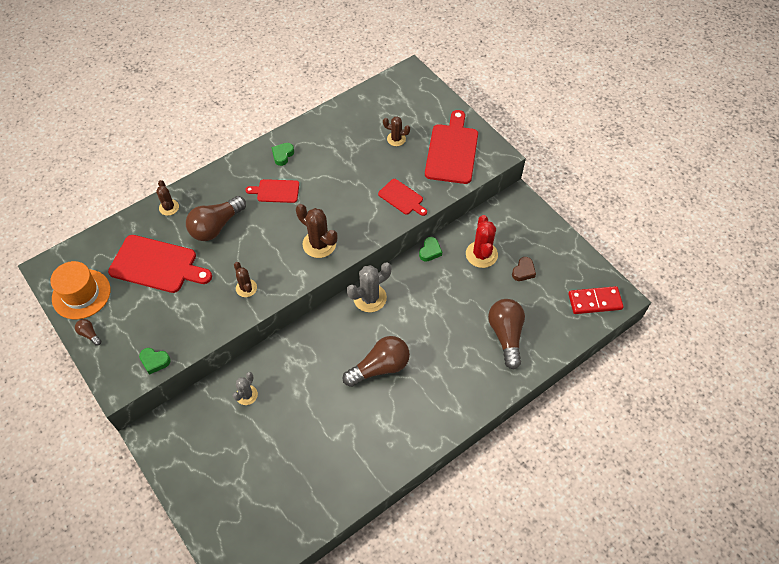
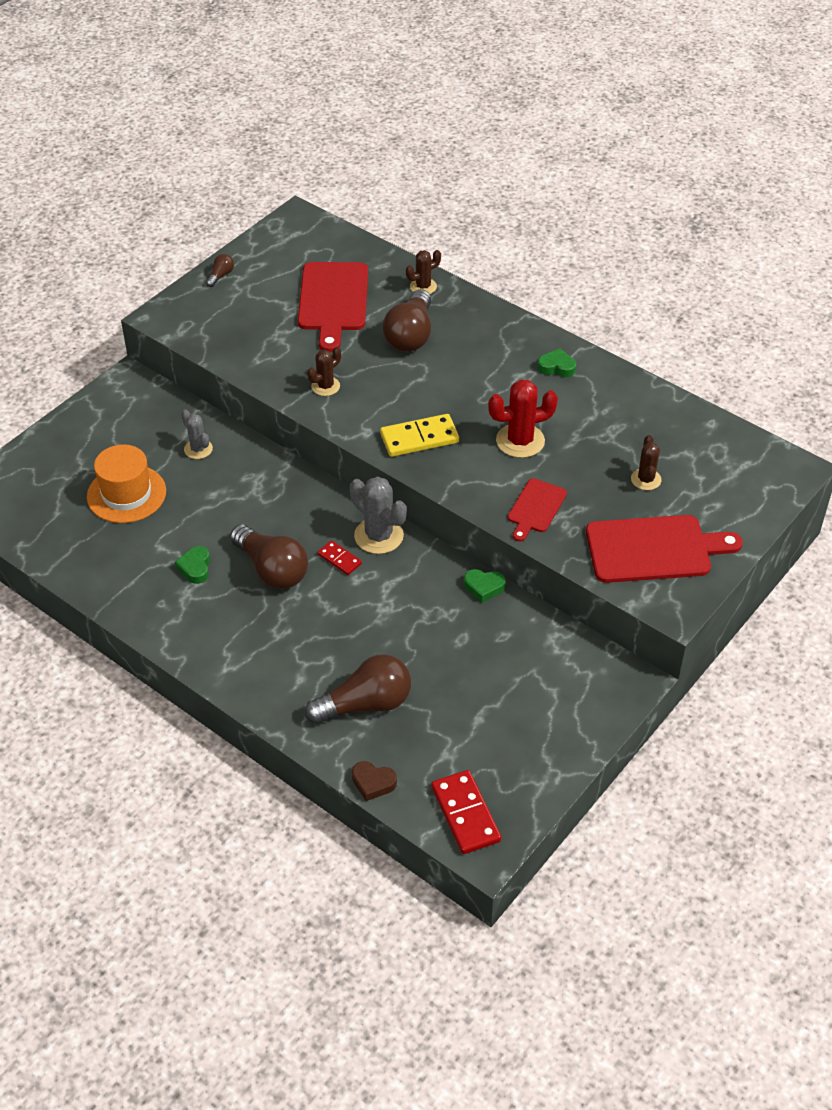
camera: 75 degrees right, 10 degrees down
orange hat [50,261,110,319] -> orange hat moved to [87,444,166,523]
green heart [139,348,171,375] -> green heart moved to [175,546,210,584]
brown light bulb [186,196,246,241] -> brown light bulb turned 105 degrees counterclockwise [383,289,431,352]
grey cactus [233,372,258,405] -> grey cactus turned 45 degrees clockwise [181,409,213,459]
red cutting board [245,179,299,203] -> none
brown cactus [296,204,337,258] -> yellow domino [380,414,459,457]
red cactus [466,215,498,268] -> red cactus moved to [488,379,558,458]
brown heart [512,257,536,281] -> brown heart moved to [352,761,397,801]
none -> red domino [318,540,362,575]

